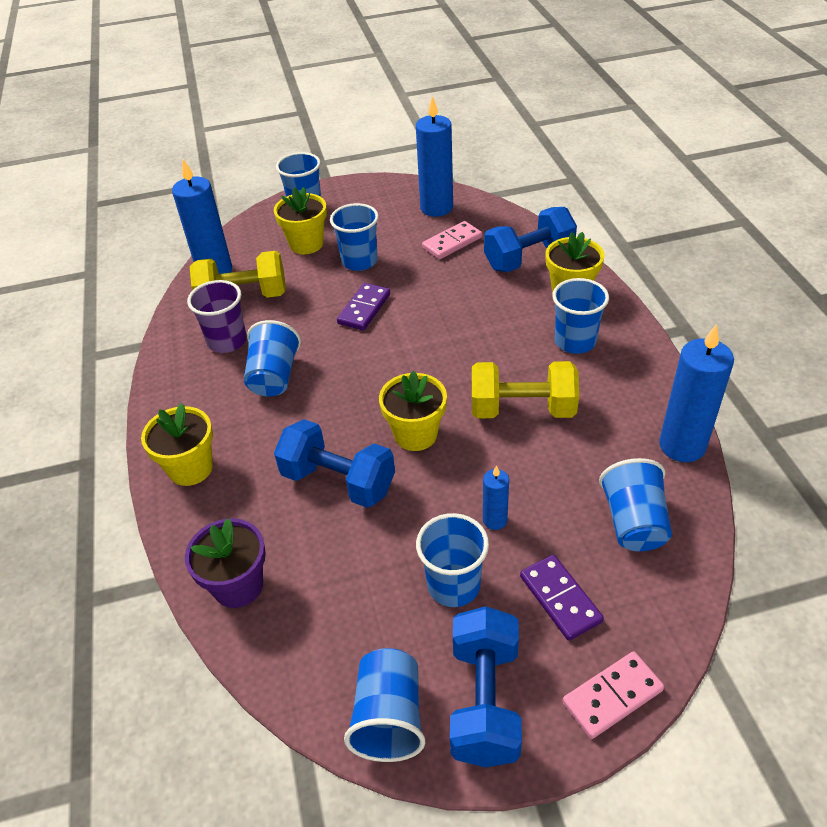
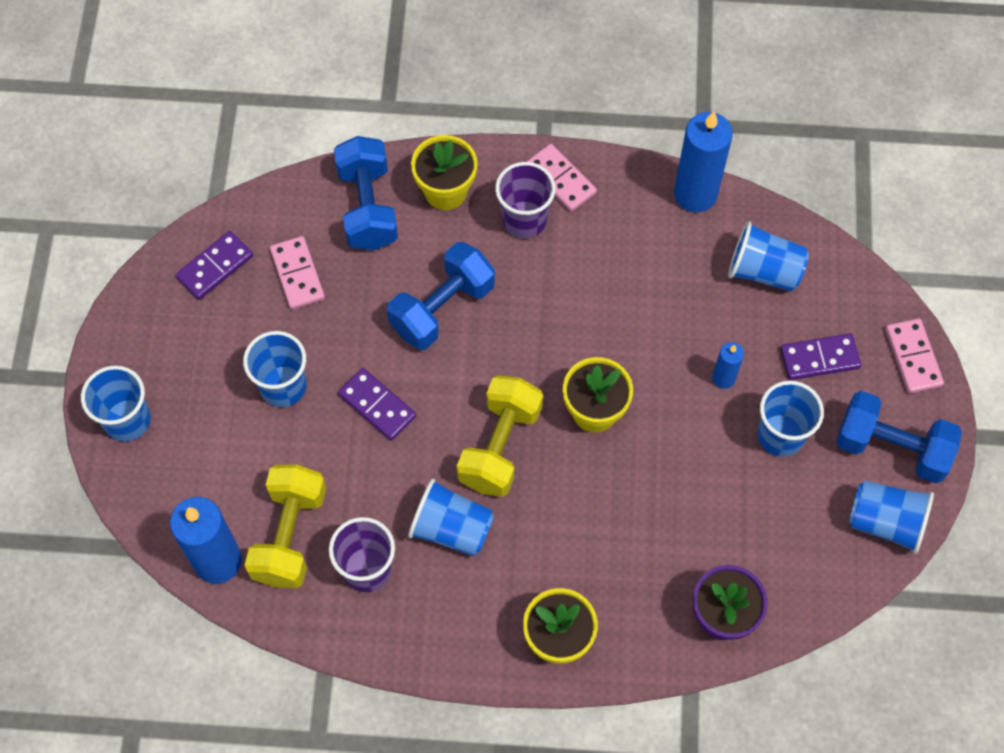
camera: 75 degrees left, 20 degrees up
yellow flower pot [274,187,327,254] -> none
blue dumbbell [274,419,395,508] -> blue dumbbell moved to [387,242,495,350]
blue candle [416,96,453,217] -> purple domino [176,231,253,300]
yellow dumbbell [472,361,579,418] -> yellow dumbbell moved to [457,375,543,497]
blue cup [552,278,609,354] -> purple cup [495,162,555,238]
none -> pink domino [526,144,597,212]

